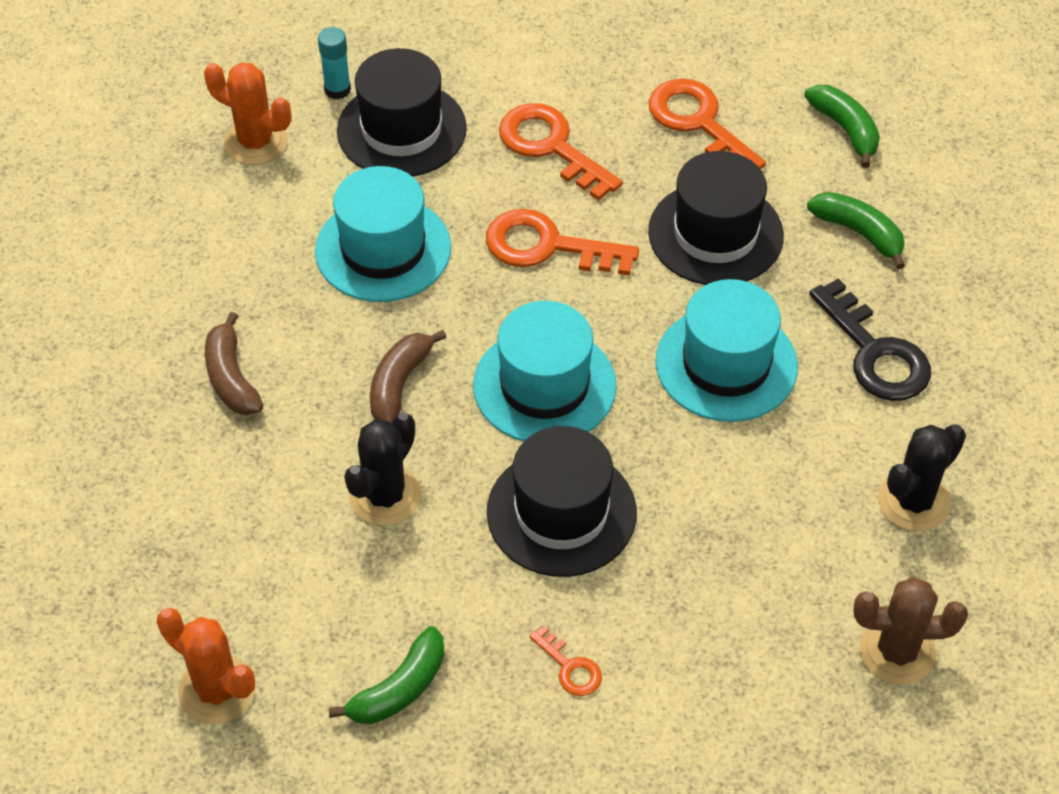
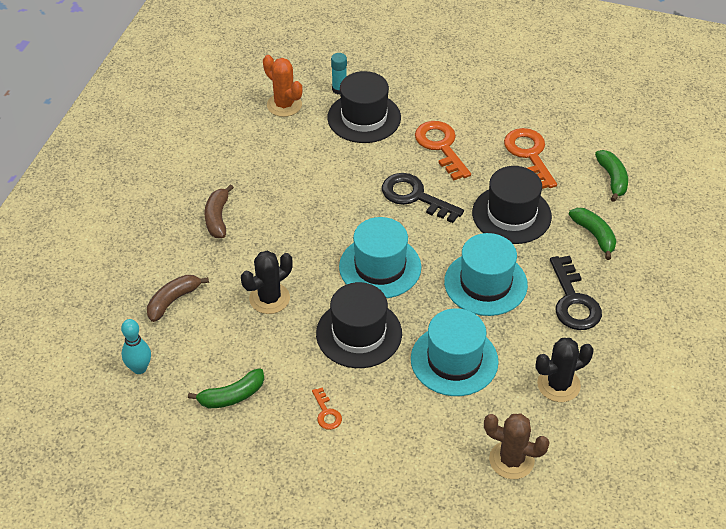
camera: 20 degrees right, 5 degrees down
orange cactus [157,608,256,725] -> turquoise bowling pin [121,319,151,374]
turquoise hat [315,166,451,302] -> turquoise hat moved to [411,308,499,396]
brown banana [370,330,447,423] -> brown banana moved to [147,275,209,322]
orange key [486,209,639,276] -> black key [382,173,464,223]

